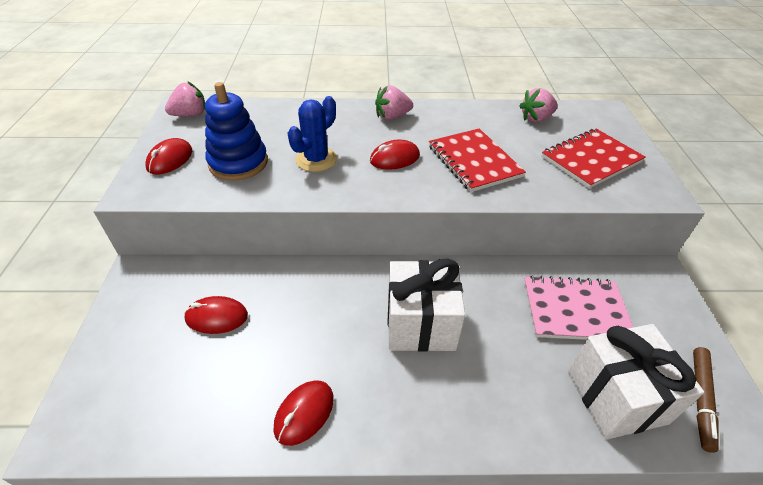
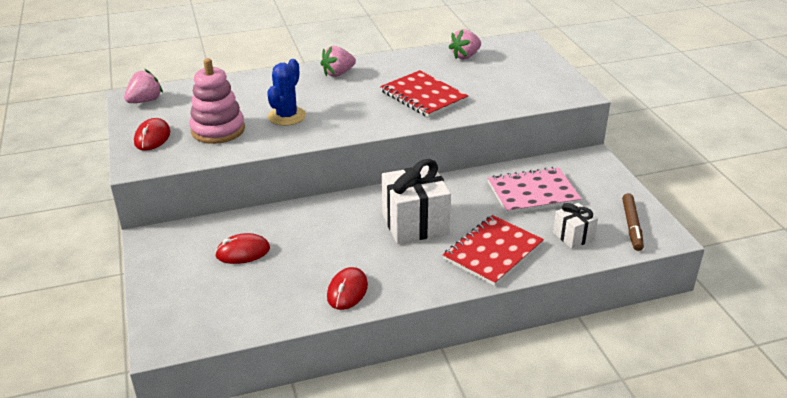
camera: 15 degrees left, 10 degrees down
blue stacking toy [205,82,268,181] -> pink stacking toy [189,58,245,144]
red mouse [370,140,420,170] -> none
red notebook [541,129,645,189] -> red notebook moved to [443,215,544,286]
white gift [568,324,704,440] -> white gift [553,203,598,249], size x0.54

